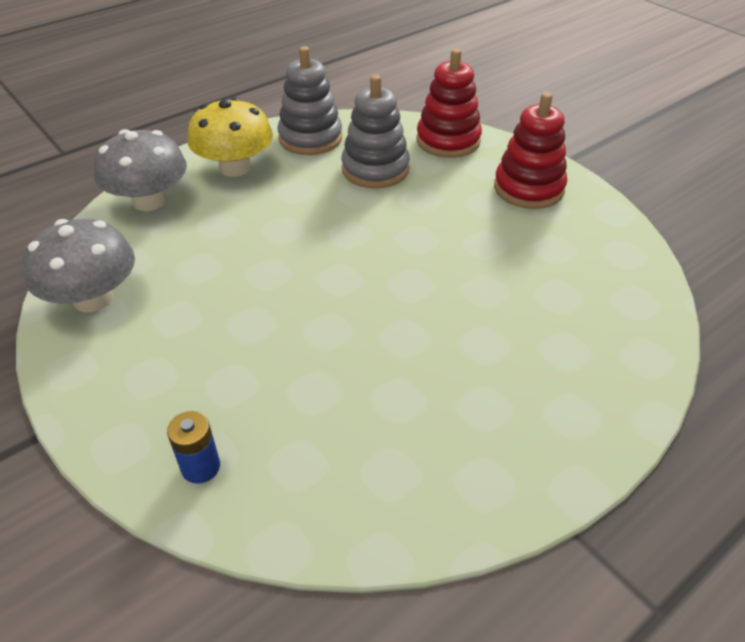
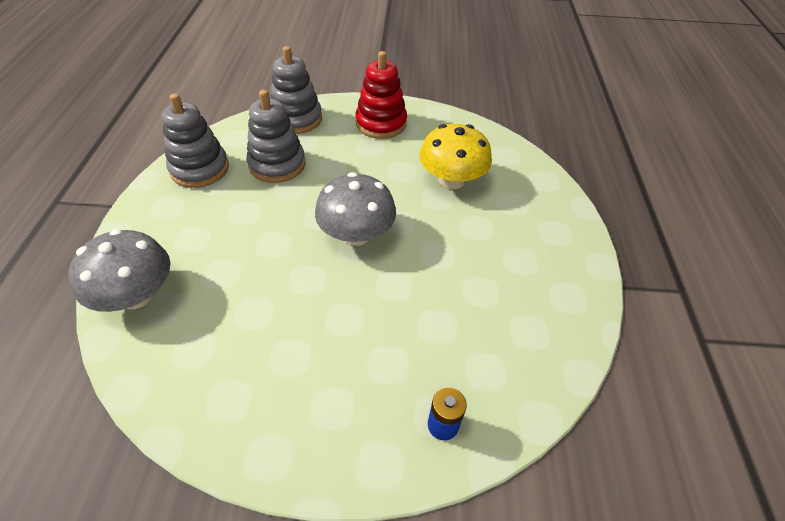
camera: 50 degrees left, 5 degrees up
grey mushroom [23,219,135,312] -> grey mushroom moved to [315,172,396,246]
yellow mushroom [187,97,273,177] -> yellow mushroom moved to [420,124,492,189]
red stacking toy [417,49,482,158] -> grey stacking toy [270,46,322,134]

